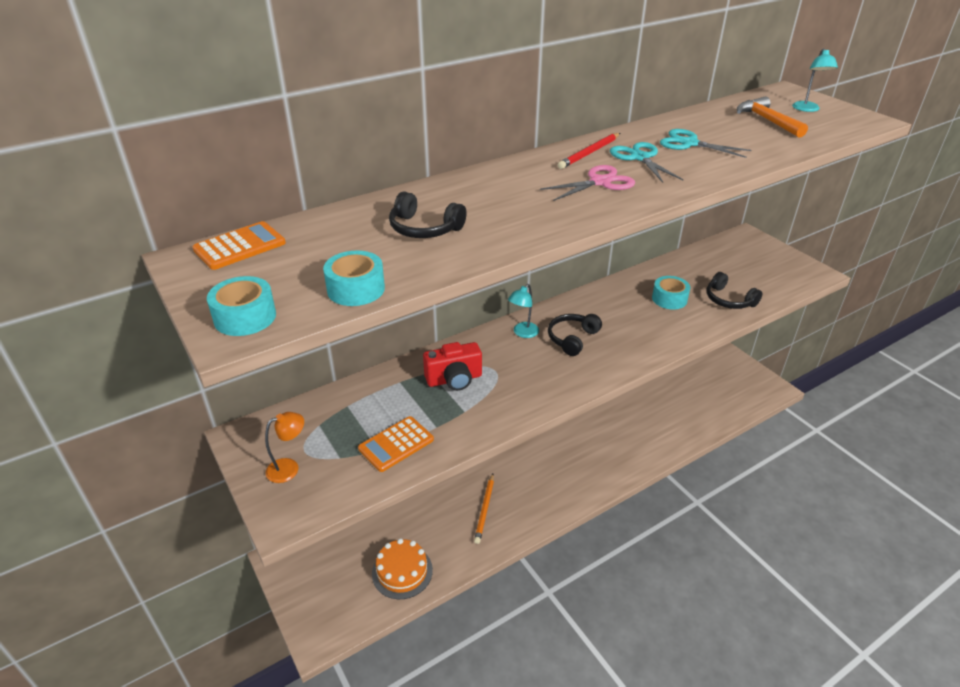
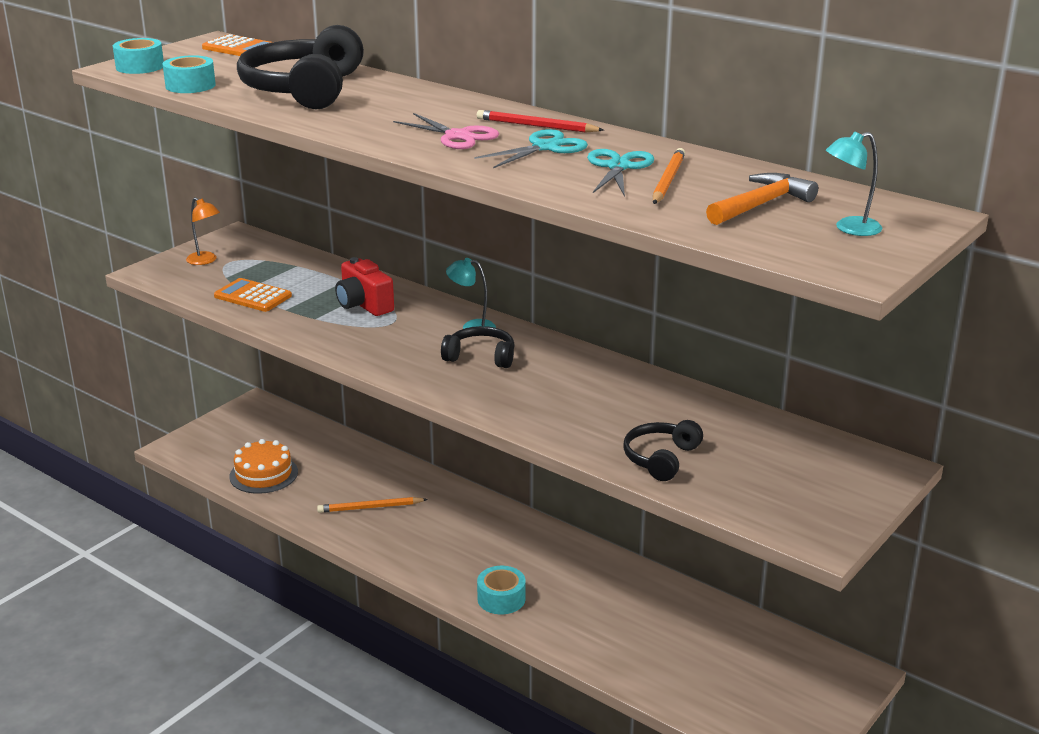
camera: 70 degrees right, 10 degrees down
black headphones [389,192,467,238] -> black headphones [237,25,364,109], size x1.90
turquoise tape [652,276,690,310] -> turquoise tape moved to [477,566,525,614]
none -> orange pencil [653,148,685,204]

